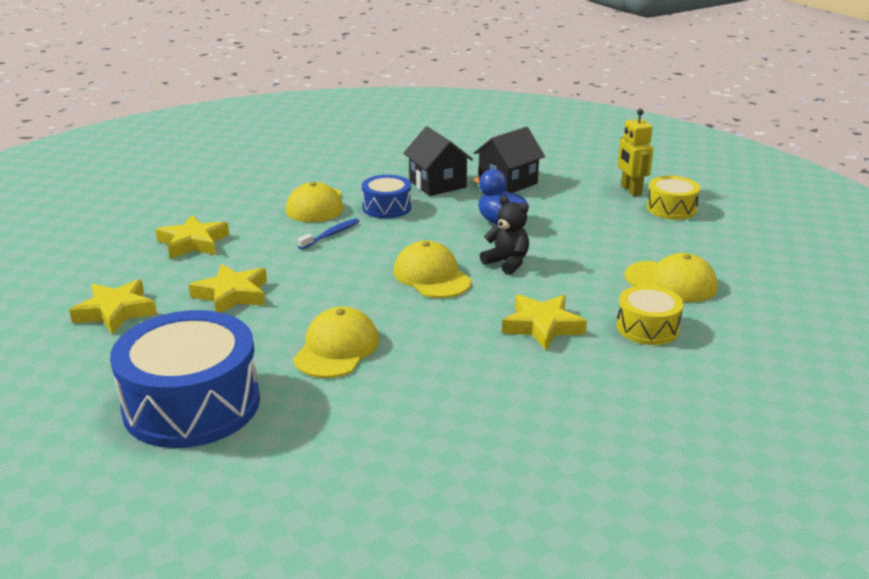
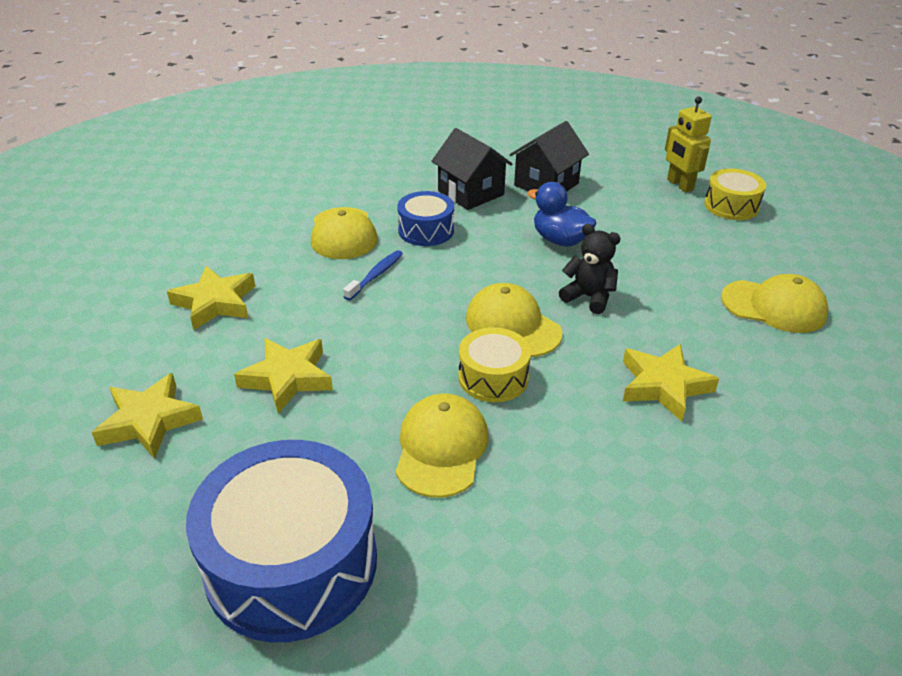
camera: 10 degrees left, 10 degrees up
yellow drum [617,285,683,345] -> yellow drum moved to [458,327,531,402]

